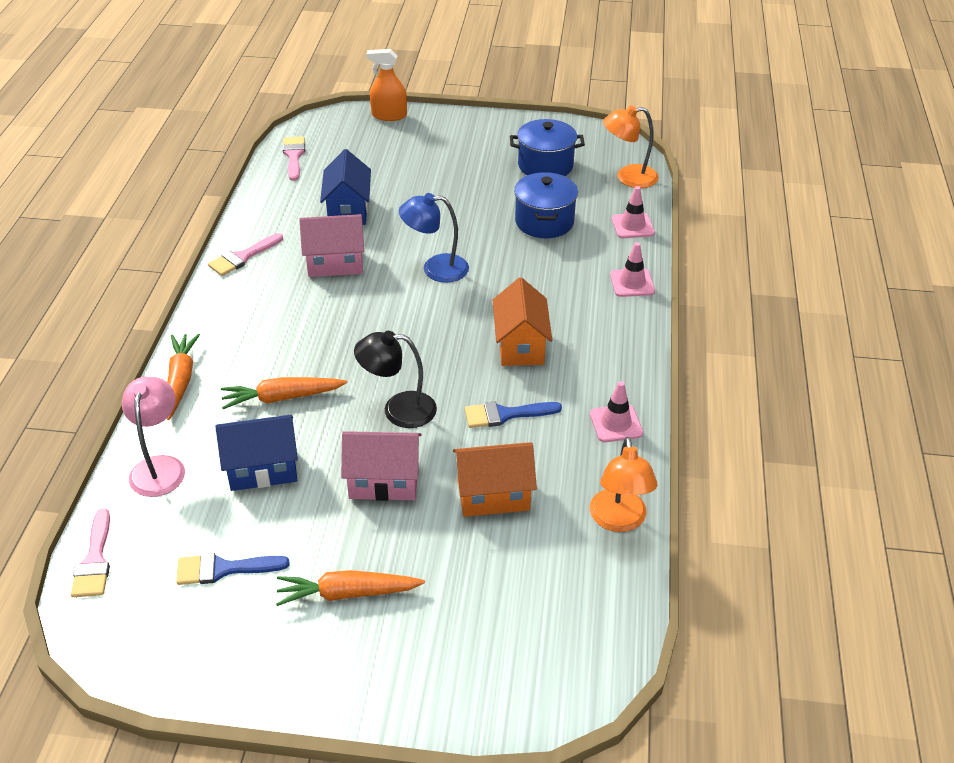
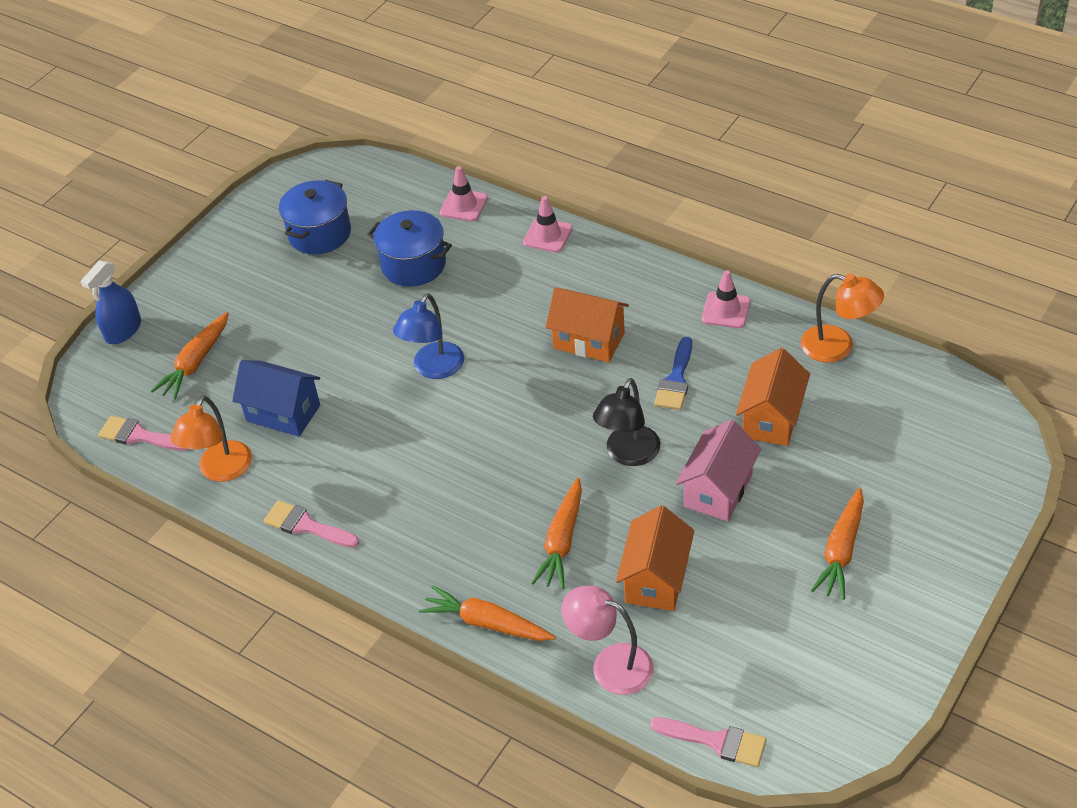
camera: 60 degrees left, 5 degrees up
blue brush [176,553,289,585] -> none
pink brush [208,233,283,276] -> pink brush turned 135 degrees clockwise [264,500,359,548]
blue house [216,415,298,491] -> orange house [616,506,694,611]
pink house [299,214,364,277] -> none
orange spray bottle [367,49,407,121] -> blue spray bottle [80,260,141,344]
orange lamp [603,105,659,188] -> orange lamp moved to [170,396,252,482]
none -> orange carrot [151,312,229,400]

